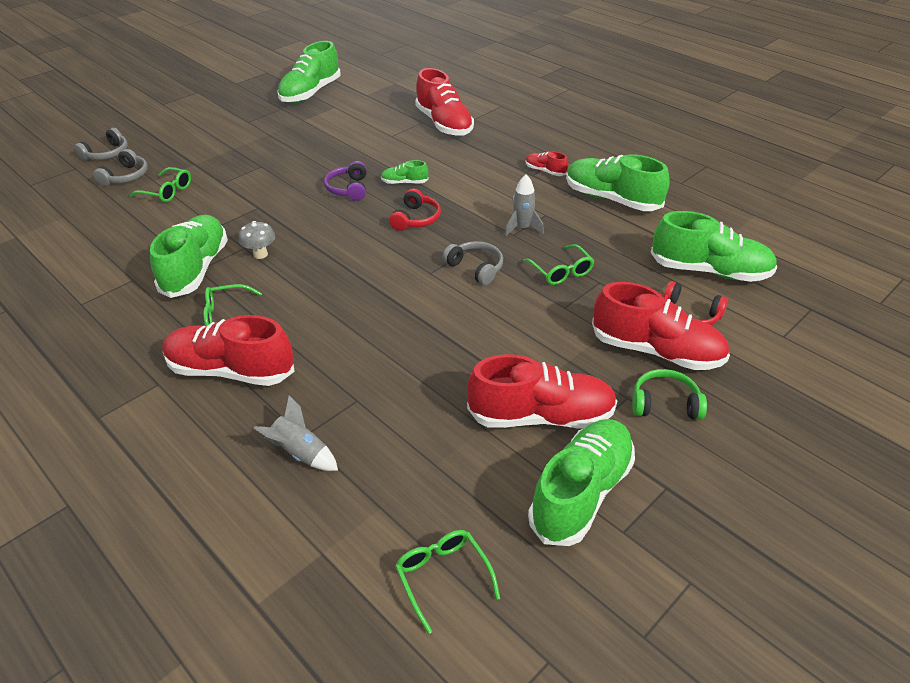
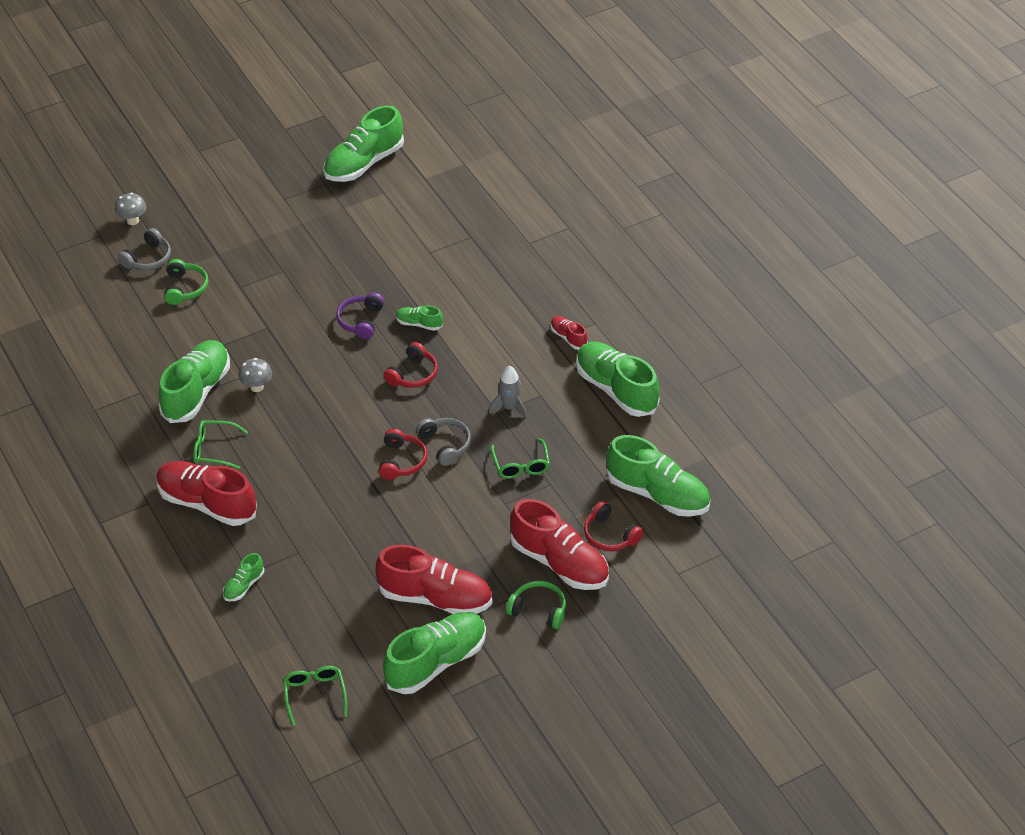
camera: 15 degrees right, 5 degrees up
grey headphones [75,128,128,160] -> grey mushroom [115,193,146,225]
green glasses [130,167,191,202] -> green headphones [164,259,208,305]
grey rocket [253,396,338,471] -> green shoe [223,553,264,602]
red shoe [415,68,474,136] -> none
none -> red headphones [379,429,427,480]

